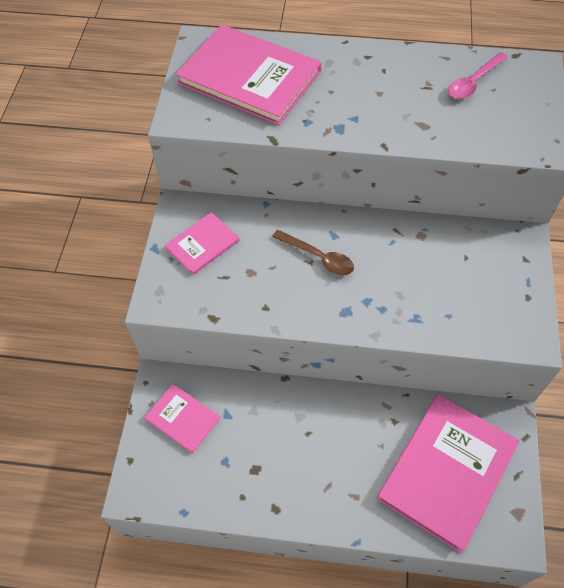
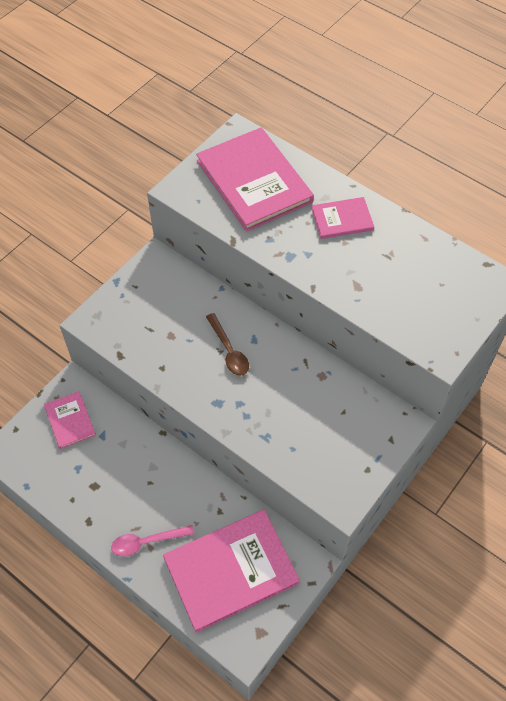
camera: 30 degrees right, 0 degrees up
pink book [165,212,239,275] -> pink book moved to [312,197,374,239]
pink spoon [448,52,508,99] -> pink spoon moved to [111,525,194,557]

